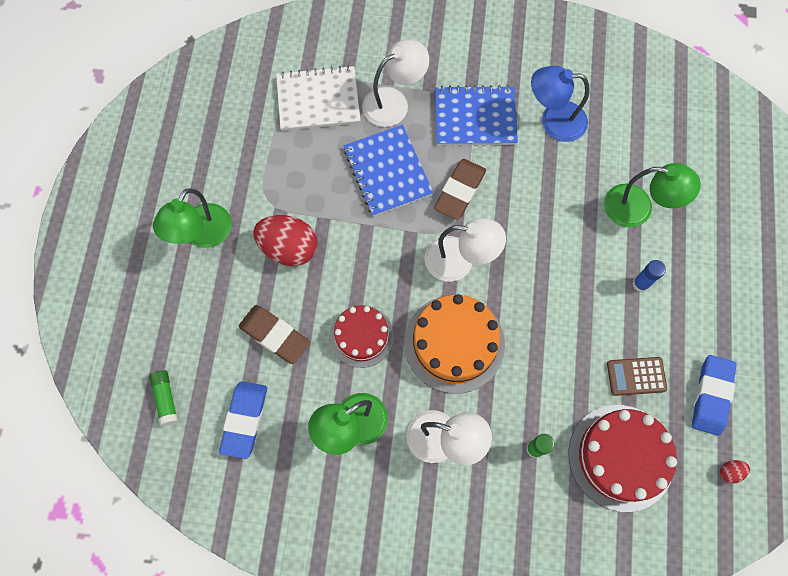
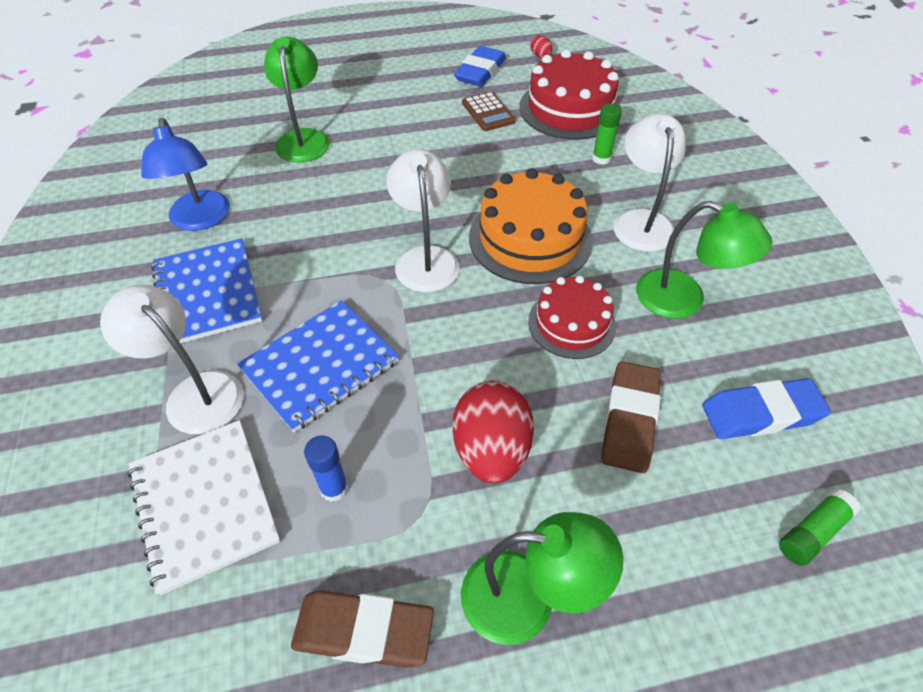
camera: 110 degrees left, 20 degrees down
brown eraser [434,159,486,220] -> brown eraser moved to [291,590,434,668]
blue glue stick [632,260,666,292] -> blue glue stick moved to [304,435,348,502]
blue eraser [692,355,737,436] -> blue eraser turned 60 degrees counterclockwise [454,46,506,87]

